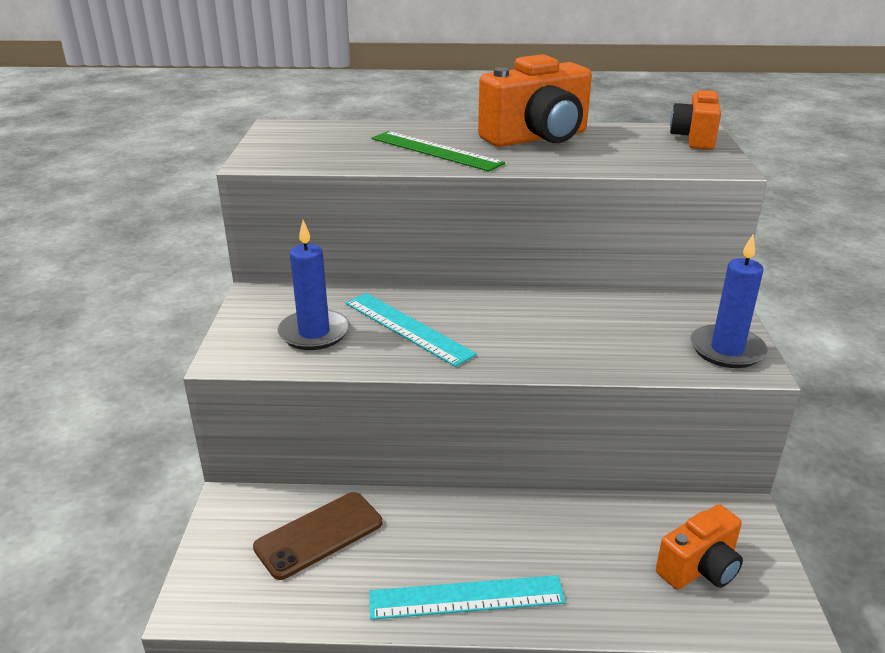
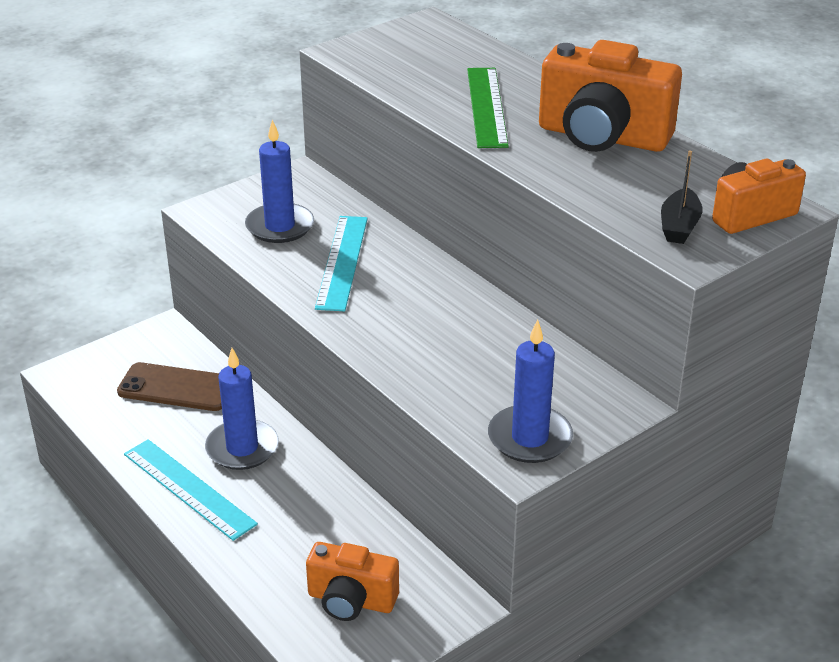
camera: 50 degrees right, 5 degrees up
none -> blue candle [205,348,279,470]
none -> black boat [661,151,702,244]

